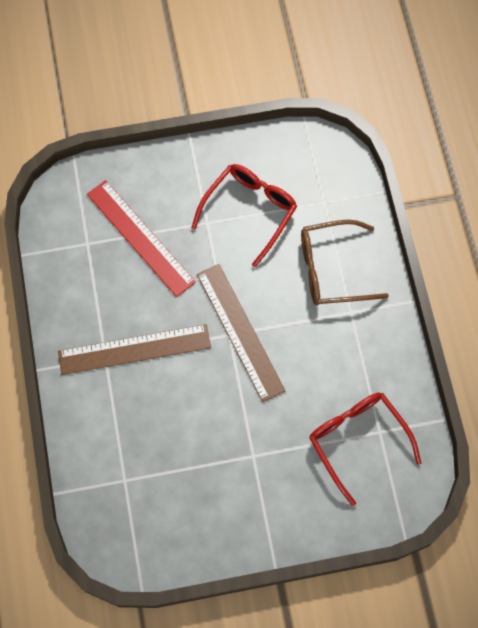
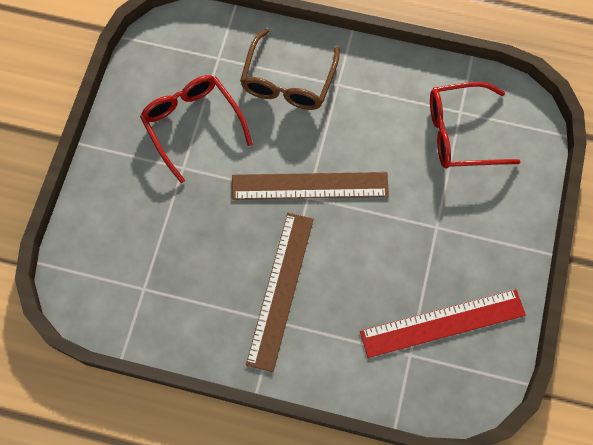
camera: 65 degrees left, 0 degrees up
red ruler [87,180,196,297] -> red ruler moved to [360,289,526,358]

